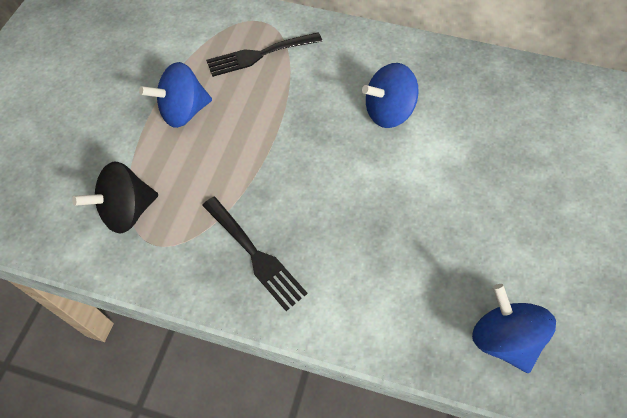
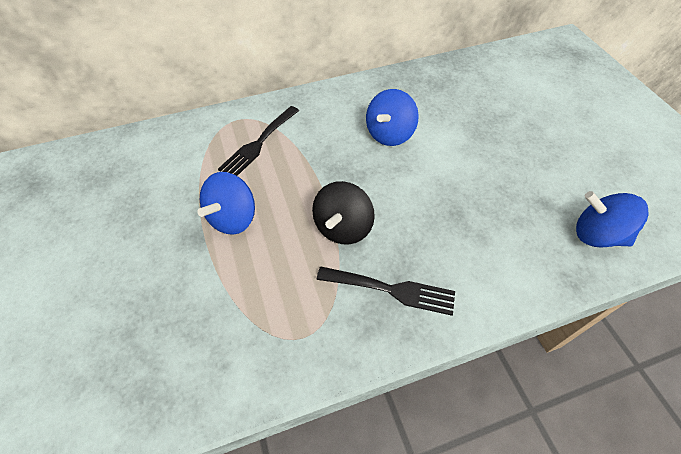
camera: 35 degrees left, 5 degrees down
black spinning top [72,162,158,234] -> black spinning top moved to [312,181,375,244]

